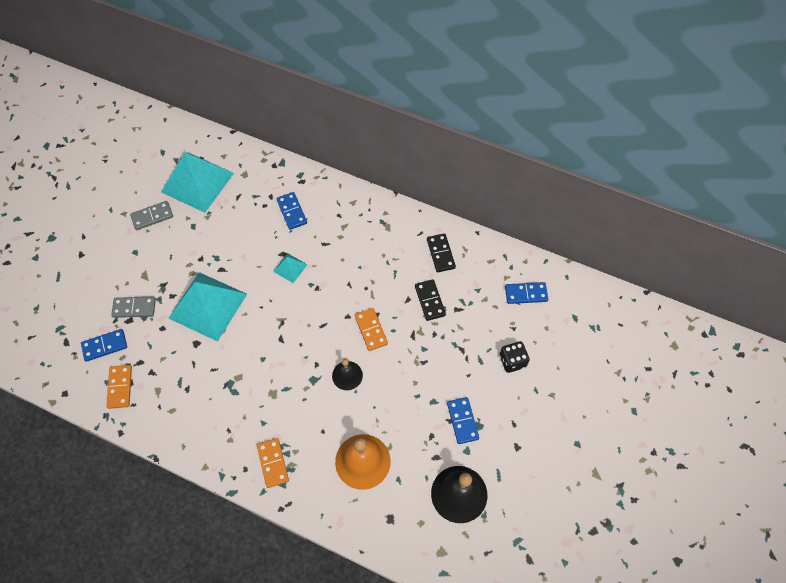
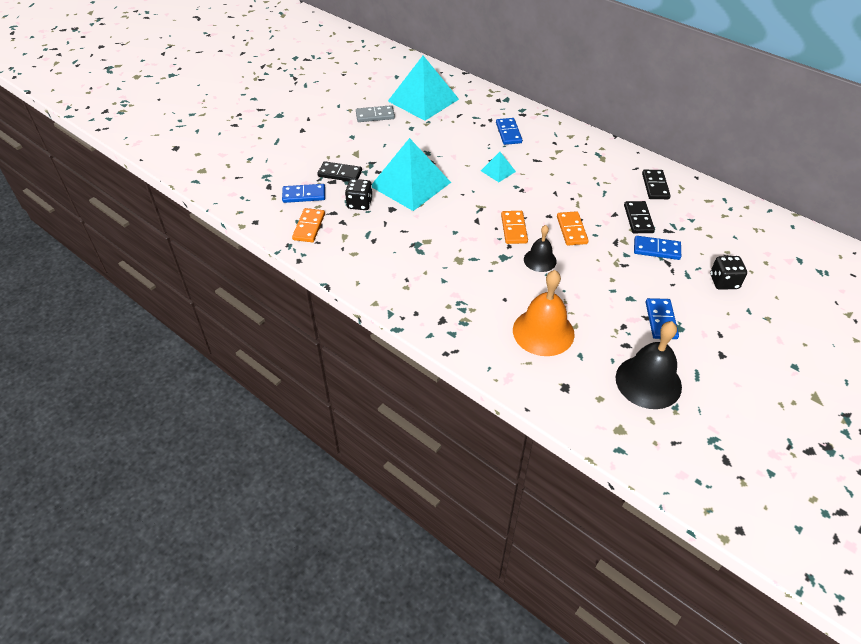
camera: 15 degrees right, 15 degrees down
grey domino [111,297,156,318] -> black domino [317,161,362,181]
orange domino [257,438,289,488] -> orange domino moved to [501,211,528,244]
blue domino [505,282,548,304] -> blue domino moved to [634,236,681,260]
none -> black dice [345,179,373,210]

